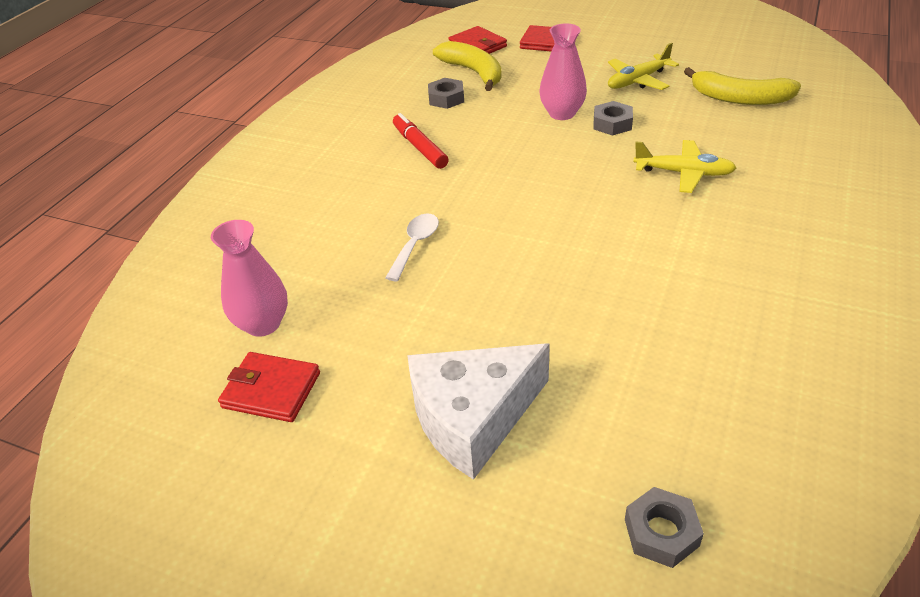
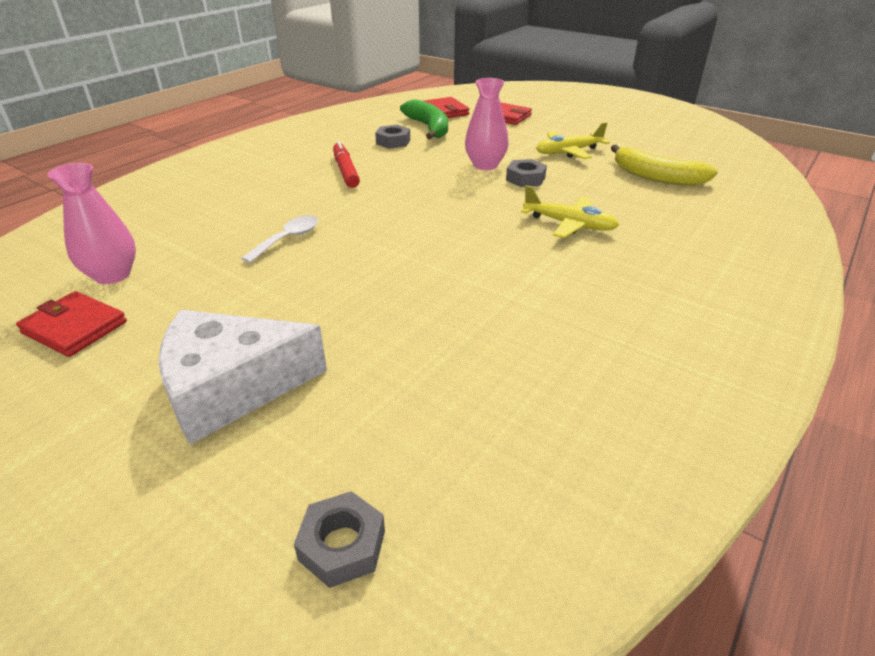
camera: 10 degrees right, 5 degrees down
yellow banana [433,41,502,91] -> green banana [400,99,448,140]

